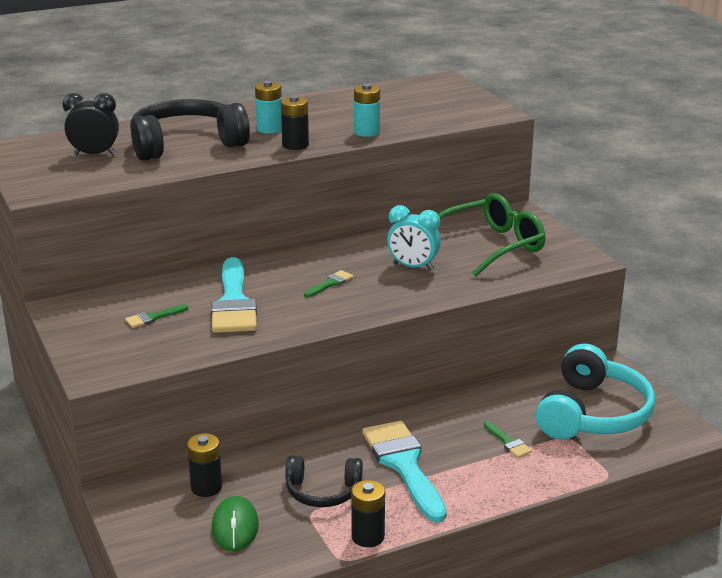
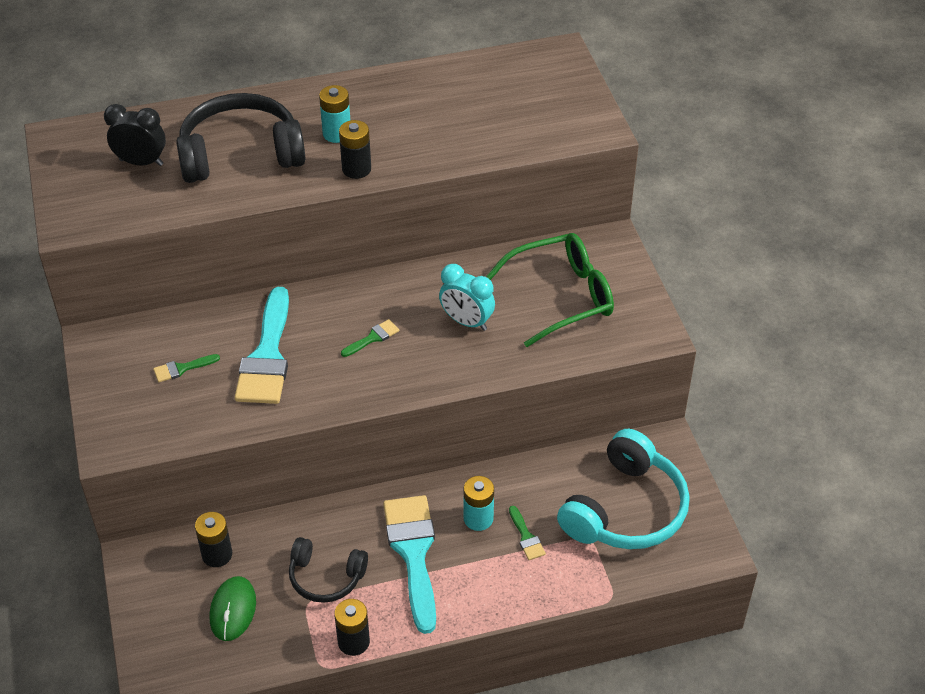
camera: 10 degrees right, 20 degrees up
turquoise battery [354,84,380,137] -> turquoise battery moved to [464,476,494,531]

